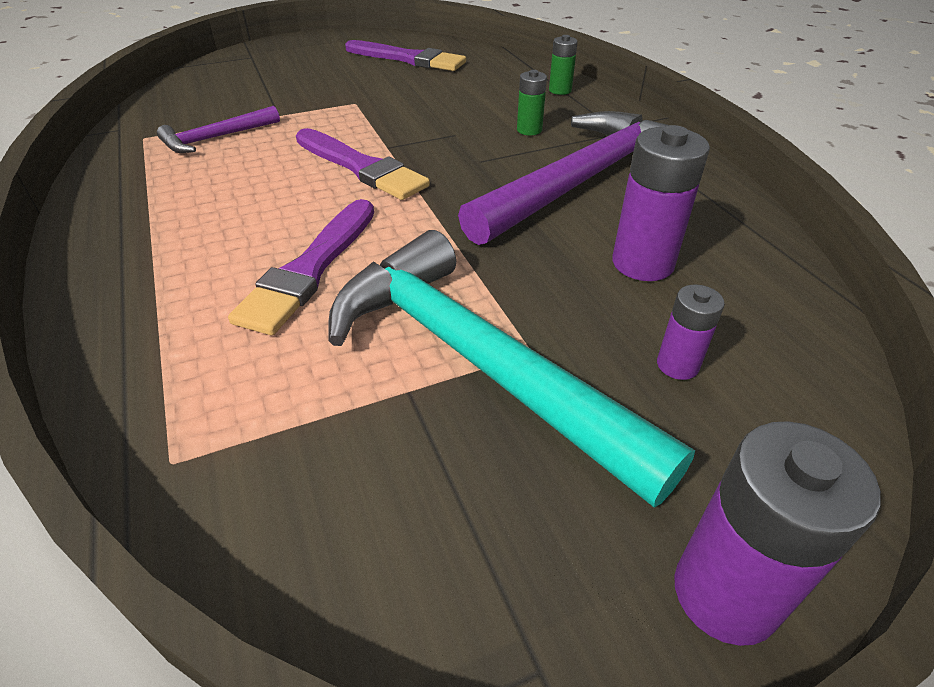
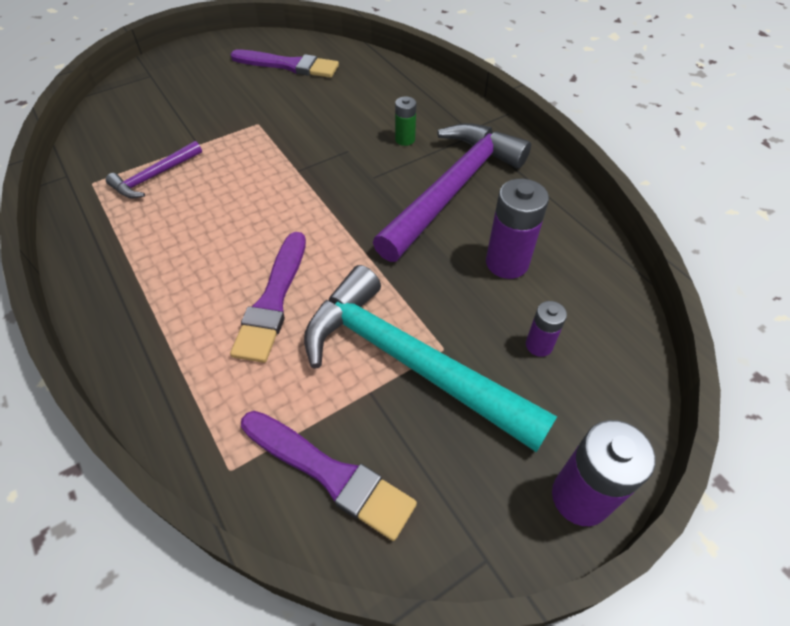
camera: 10 degrees left, 10 degrees up
purple brush [296,128,430,200] -> purple brush moved to [241,411,417,541]
green battery [549,35,578,95] -> none

